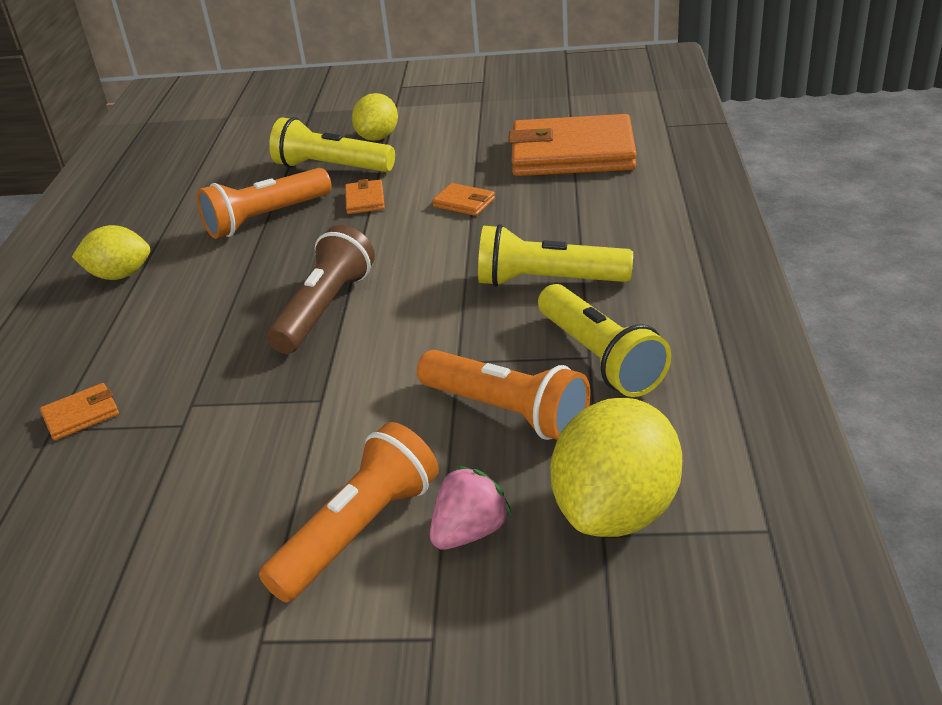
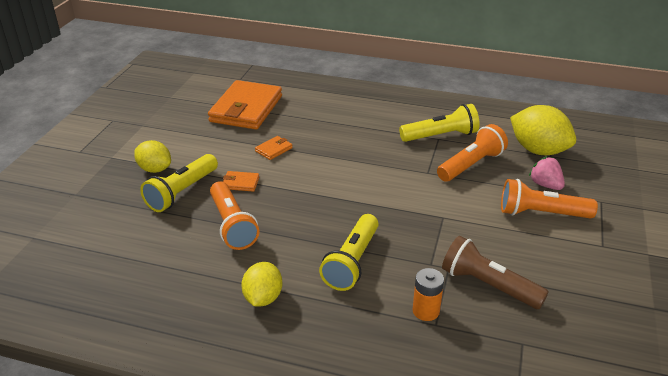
camera: 80 degrees left, 0 degrees up
orange wallet [40,383,119,440] -> orange battery [412,268,444,321]
orange flashlight [259,422,439,603] -> orange flashlight turned 45 degrees counterclockwise [501,179,598,219]
brown flashlight [267,225,375,354] -> brown flashlight moved to [442,236,549,309]
yellow flashlight [478,224,633,287] -> yellow flashlight moved to [319,214,379,291]

